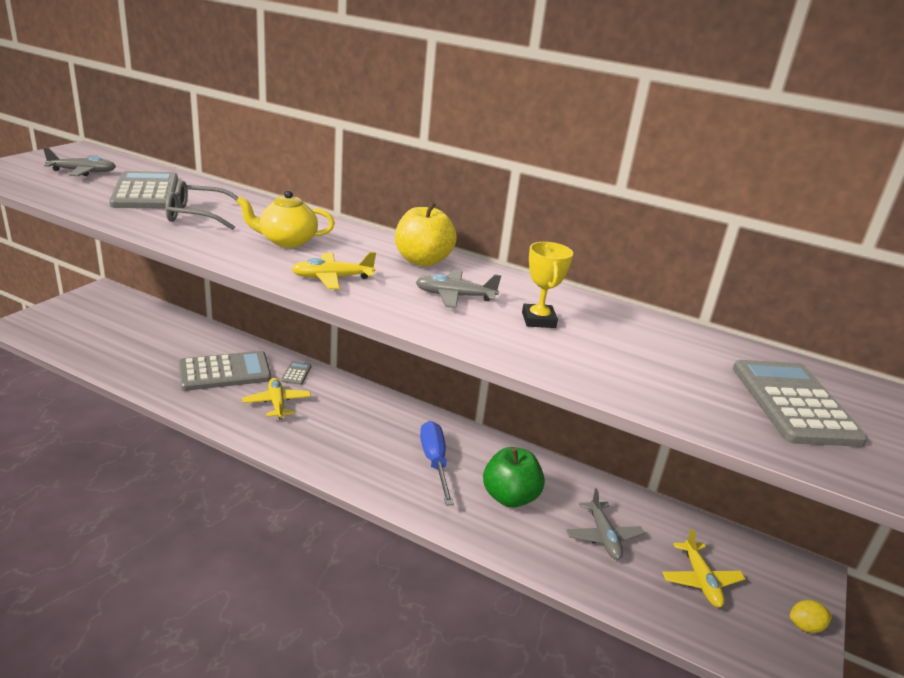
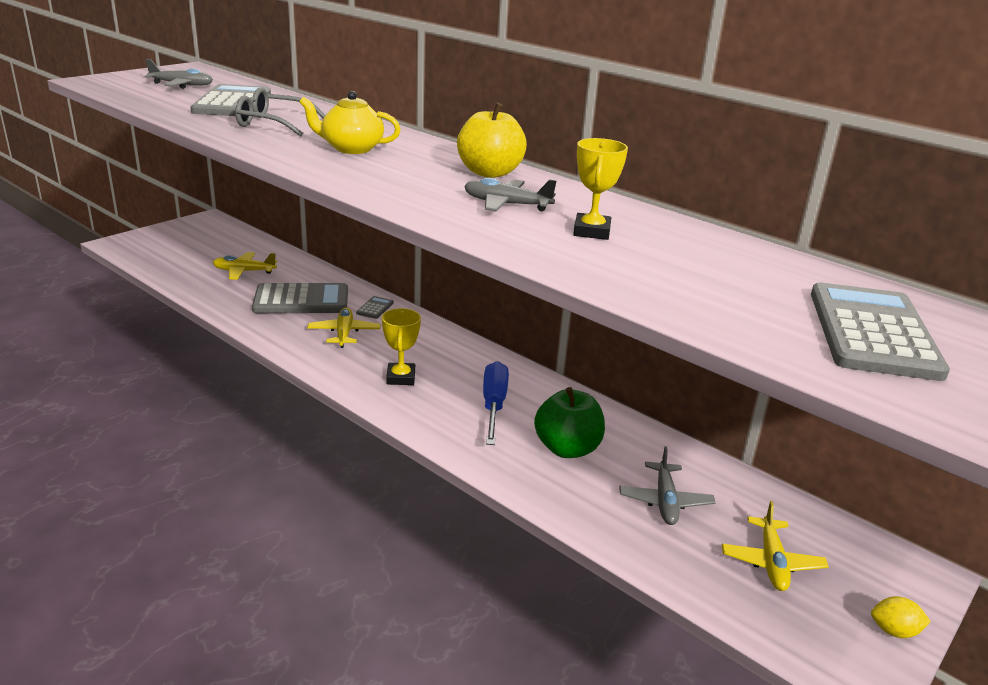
camera: 15 degrees right, 0 degrees up
yellow plane [292,252,376,289] -> yellow plane moved to [213,252,277,280]
none -> yellow trophy [382,308,421,385]

